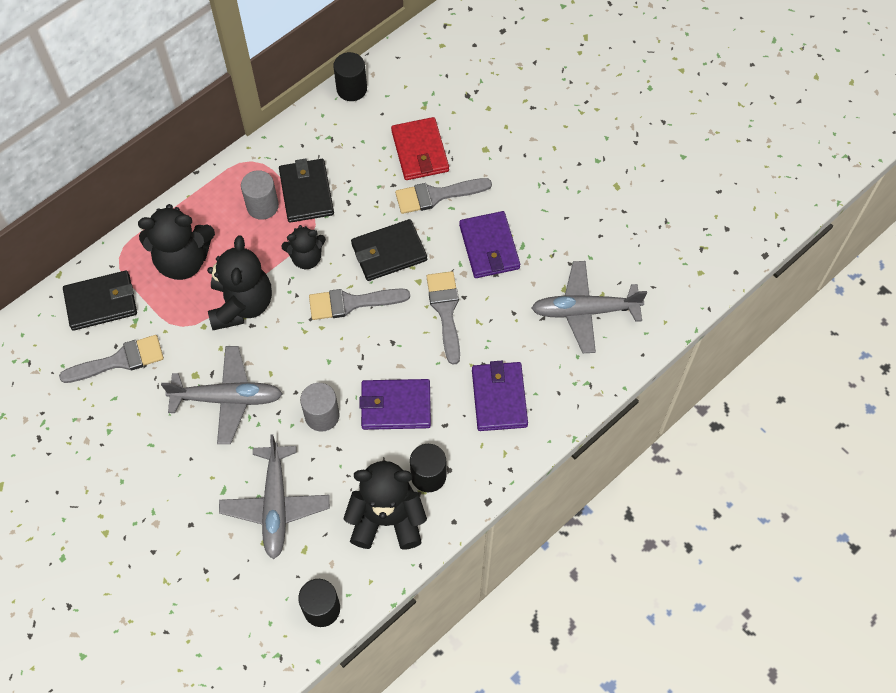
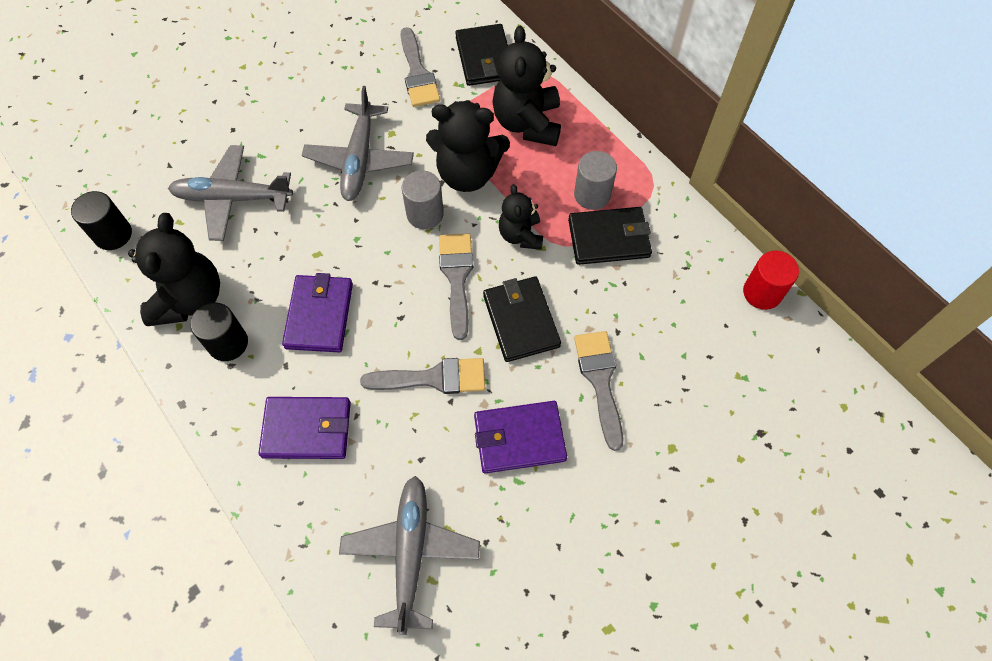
camera: 95 degrees right, 0 degrees up
grey cylinder [300,383,340,432] -> grey cylinder moved to [402,170,444,229]
black cylinder [333,52,367,101] -> red cylinder [743,251,799,310]
red wallet [391,117,449,180] -> none

